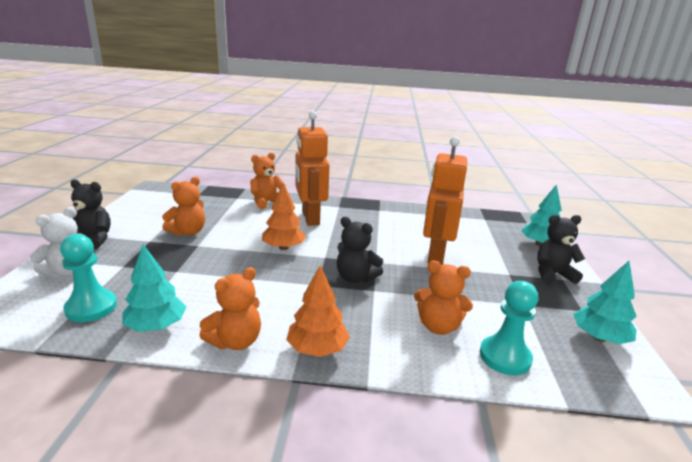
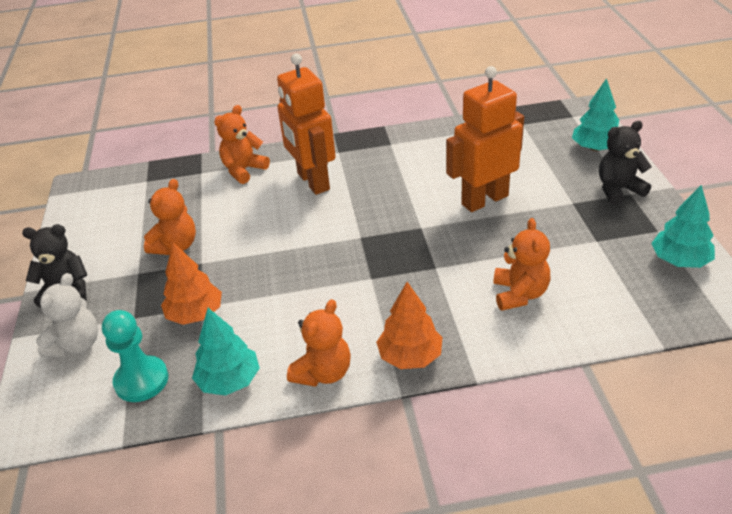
camera: 10 degrees left, 15 degrees up
orange tree [262,183,306,250] -> orange tree moved to [161,242,222,325]
black teddy bear [337,217,383,283] -> none
orange teddy bear [414,261,473,335] -> orange teddy bear turned 90 degrees counterclockwise [493,218,551,311]
orange robot [423,137,467,265] -> orange robot turned 60 degrees clockwise [446,66,524,212]
turquoise pawn [480,281,538,375] -> none

